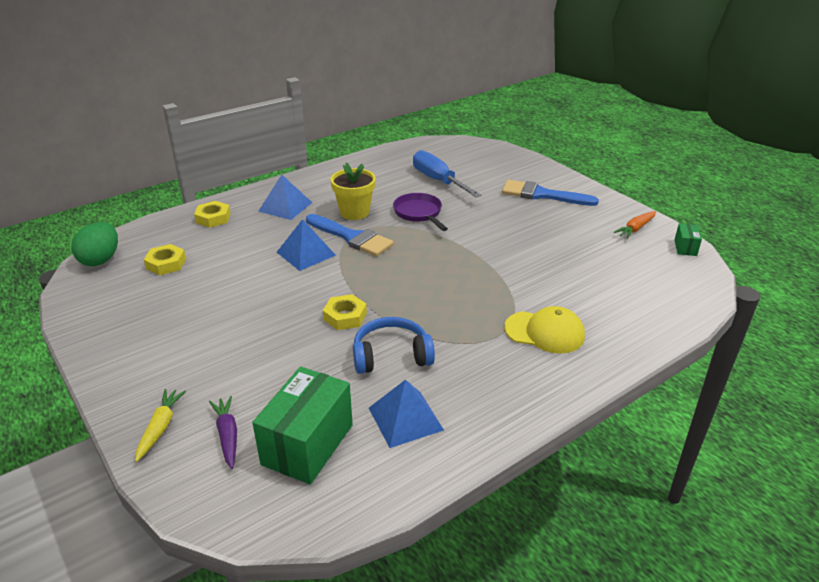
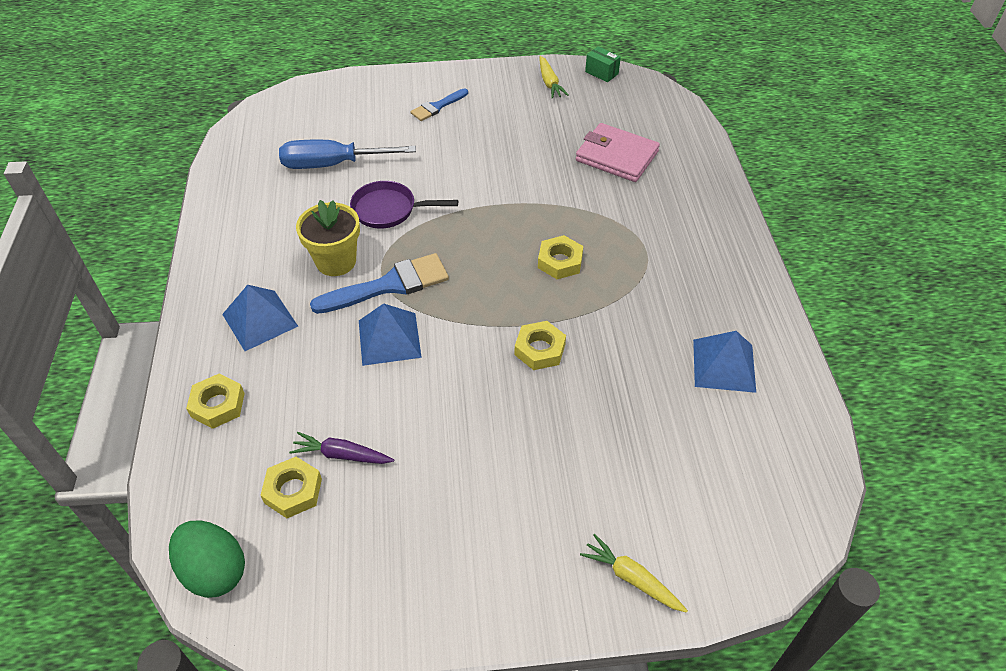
camera: 60 degrees left, 15 degrees up
purple carrot [209,396,237,469] -> purple carrot moved to [289,432,394,464]
green box [252,367,353,484] -> none
blue headphones [353,317,435,374] -> none
blue brush [502,180,599,206] -> blue brush [411,89,468,121], size x0.59
yellow cap [504,306,585,354] -> none
orange carrot [614,211,656,239] -> yellow carrot [540,56,569,99]
none -> yellow nut [538,235,583,279]
none -> pink wallet [576,123,660,182]

